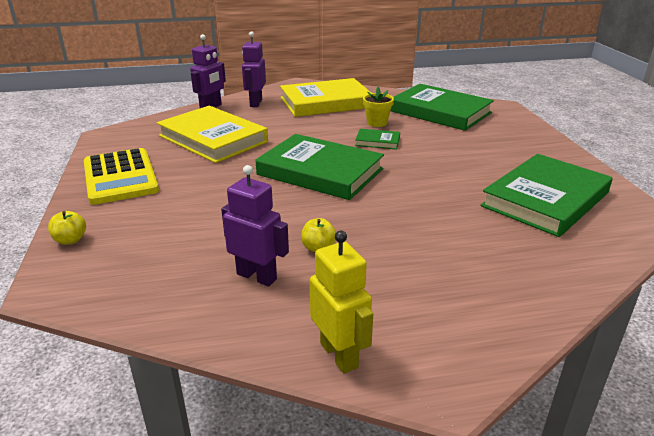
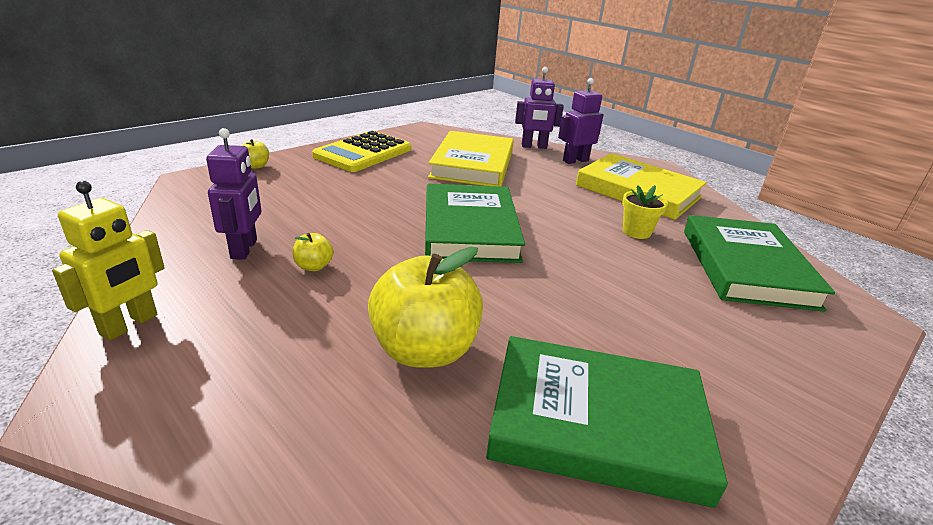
camera: 55 degrees right, 0 degrees up
green book [355,129,400,149] -> none
none -> yellow apple [368,247,483,368]

